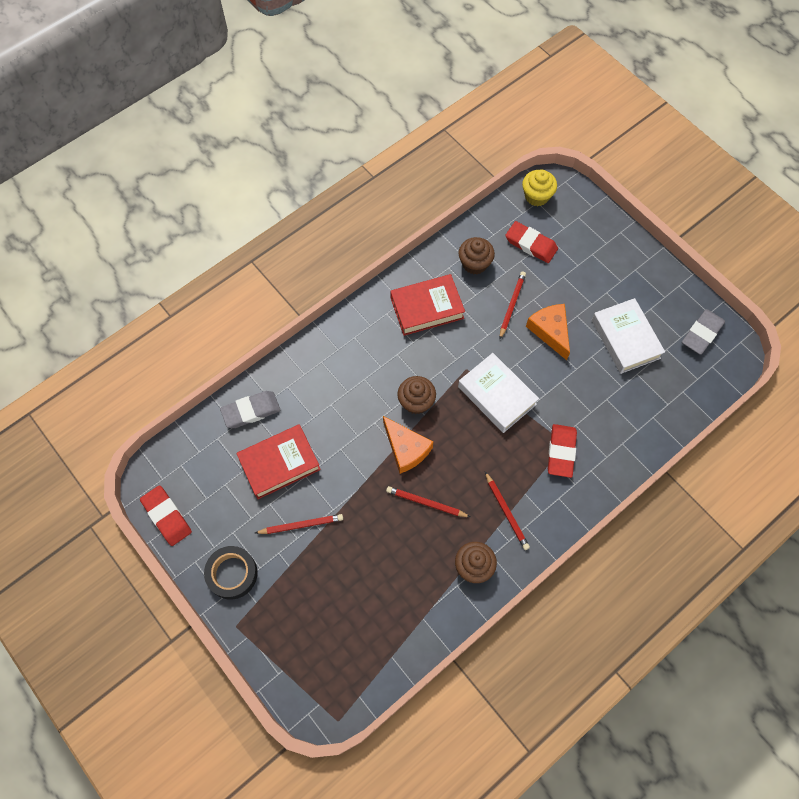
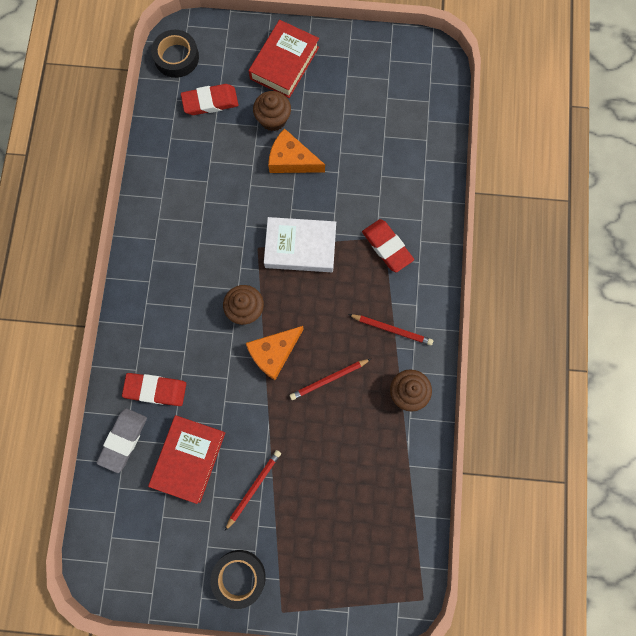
camera: 45 degrees left, 10 degrees up
red eraser [140,485,192,546] -> red eraser moved to [122,373,186,406]
orange cheese [383,416,433,474] -> orange cheese turned 135 degrees clockwise [246,326,304,380]
red book [390,274,465,336] -> red book moved to [249,20,319,98]
brown cupcake [458,237,495,274] -> brown cupcake moved to [253,91,291,131]
red pencil [500,271,526,339] -> none
yellow cupcake [522,170,557,206] -> black tape [151,30,199,78]
white book [592,298,665,374] -> none
grey eraser [682,309,725,355] -> none

